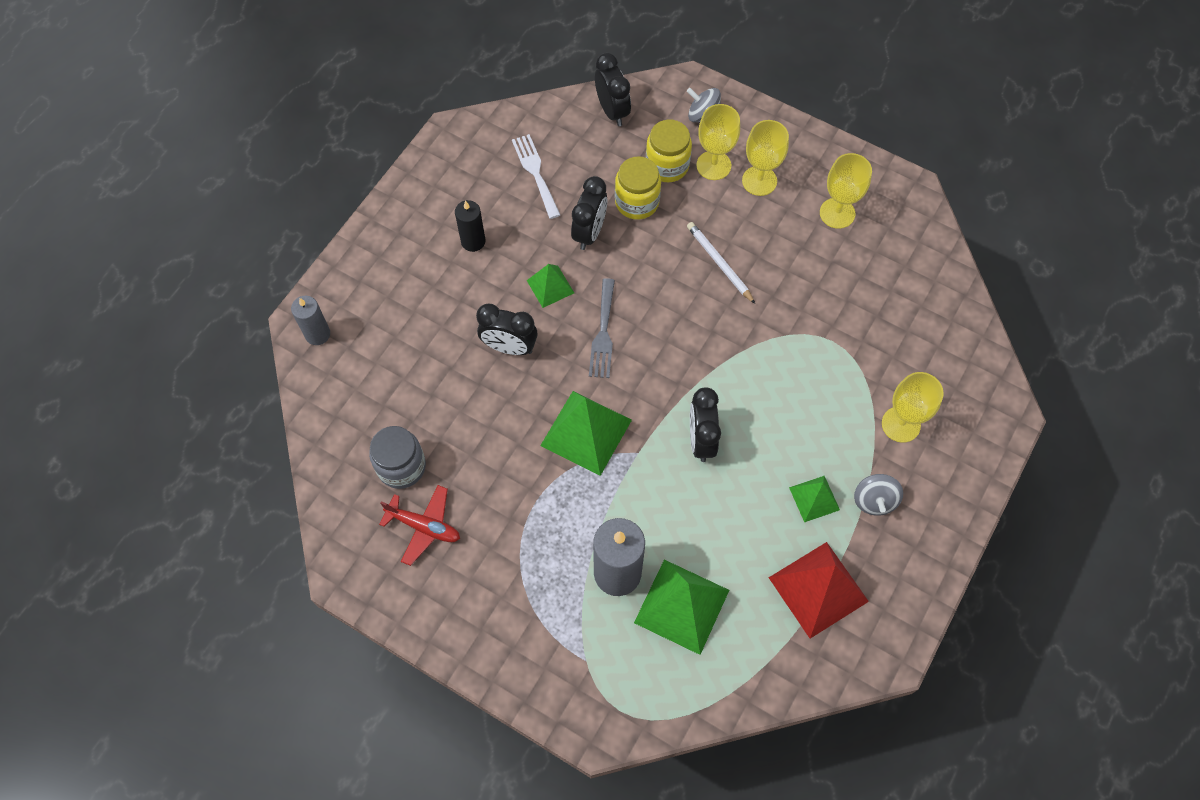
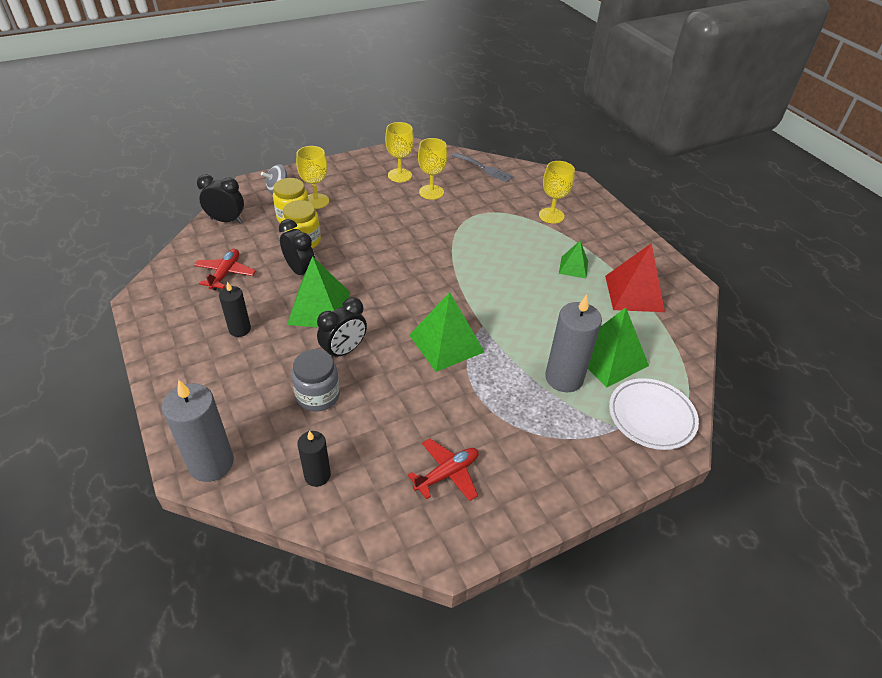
camera: 60 degrees left, 20 degrees down
grey candle [291,296,330,345] -> grey candle [162,380,234,482], size x1.70
grey jar [369,426,426,489] -> grey jar moved to [292,349,340,412]
white fork [512,134,560,219] -> red plane [194,249,256,290]
green pyramid [527,264,574,308] -> green pyramid [287,256,350,327], size x1.79
grey fork [589,278,615,378] -> grey fork moved to [452,152,514,183]
white pencil [687,222,755,304] -> none
black clock [690,387,721,462] -> none
yellow goblet [742,120,789,196] -> yellow goblet moved to [418,138,447,200]
grey spinning top [854,474,903,516] -> none
none -> black candle [298,431,331,487]
none -> white plate [609,378,699,450]

